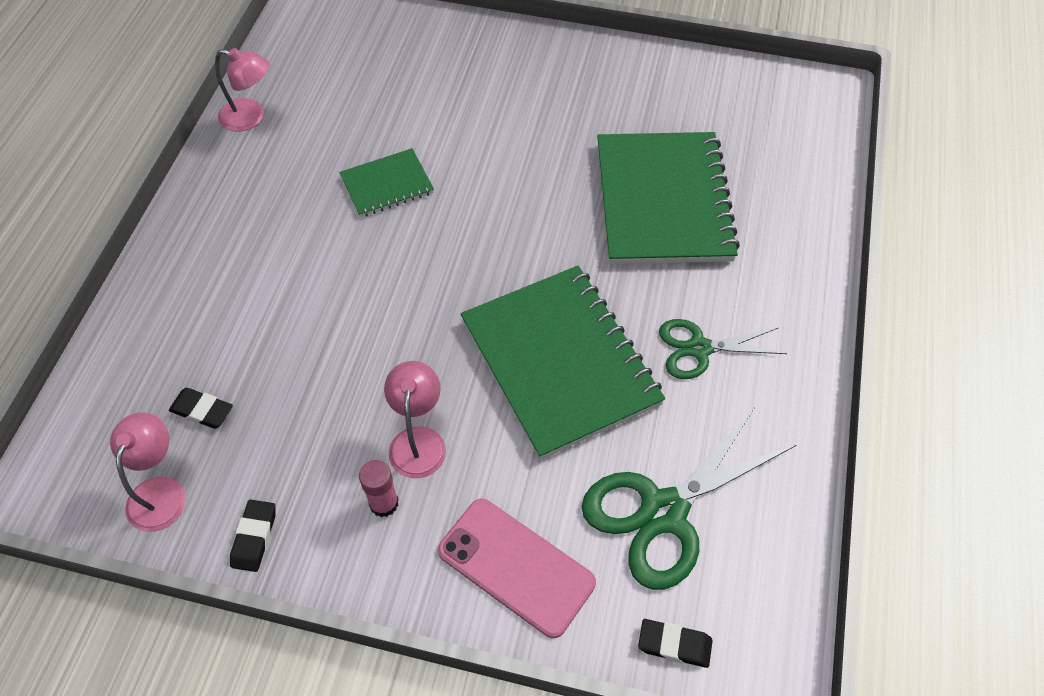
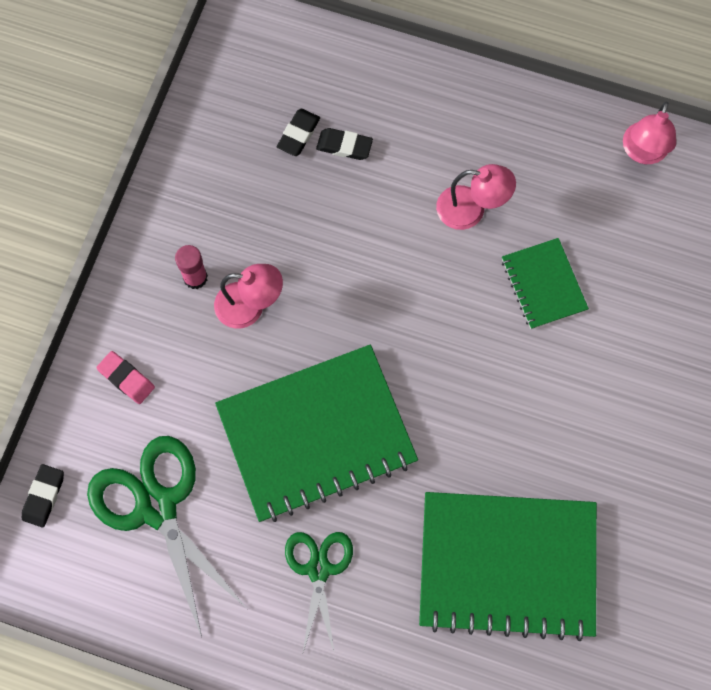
camera: 95 degrees right, 15 degrees up
pink lamp [110,412,186,532] -> pink lamp moved to [436,164,516,230]
black eraser [230,500,276,572] -> black eraser moved to [316,128,373,160]
pink phone [438,499,596,638] -> pink eraser [96,351,155,404]

